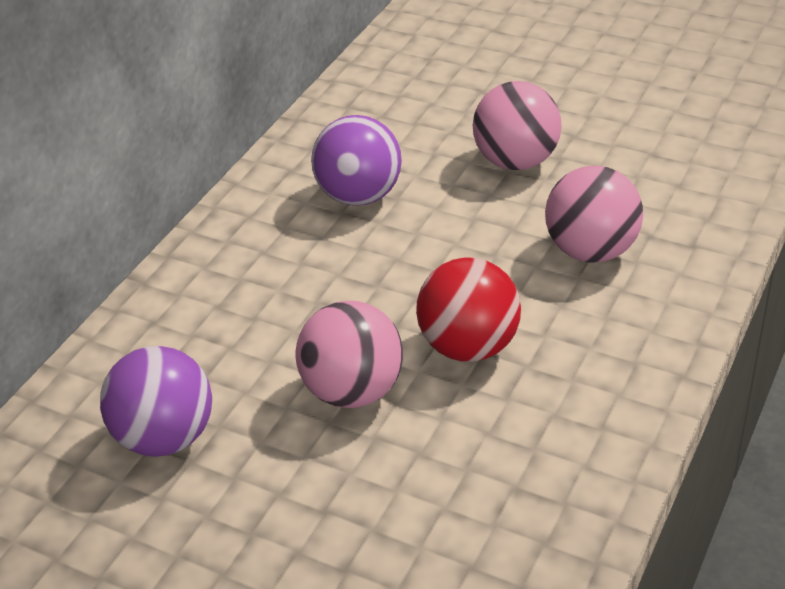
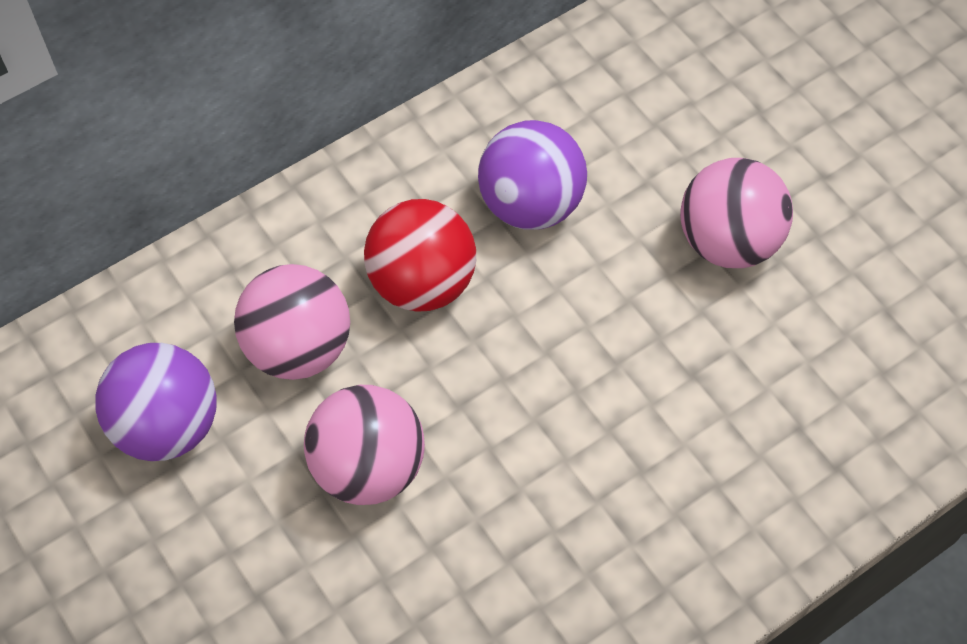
camera: 25 degrees right, 20 degrees up
red ball [416,257,521,362] -> red ball moved to [364,199,476,312]
pink ball [545,166,643,263] -> pink ball moved to [234,264,350,380]

